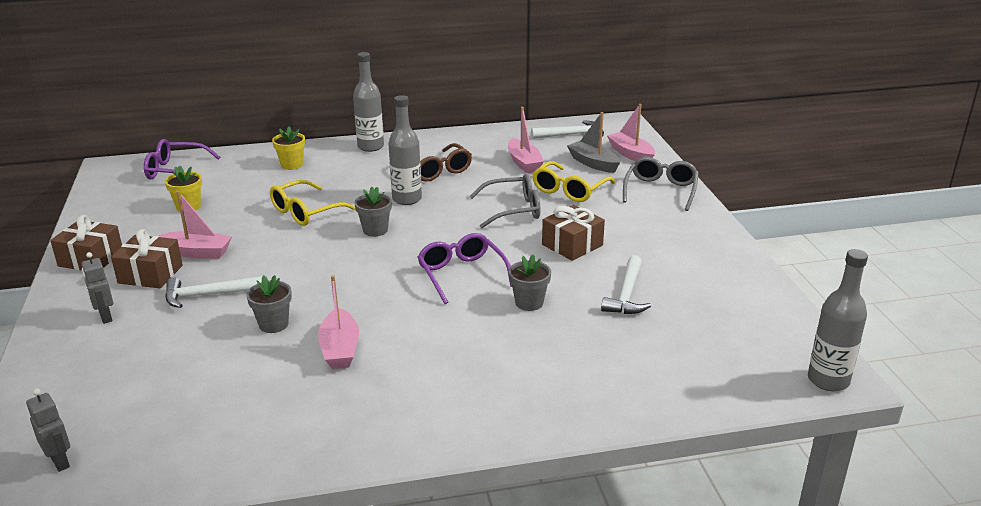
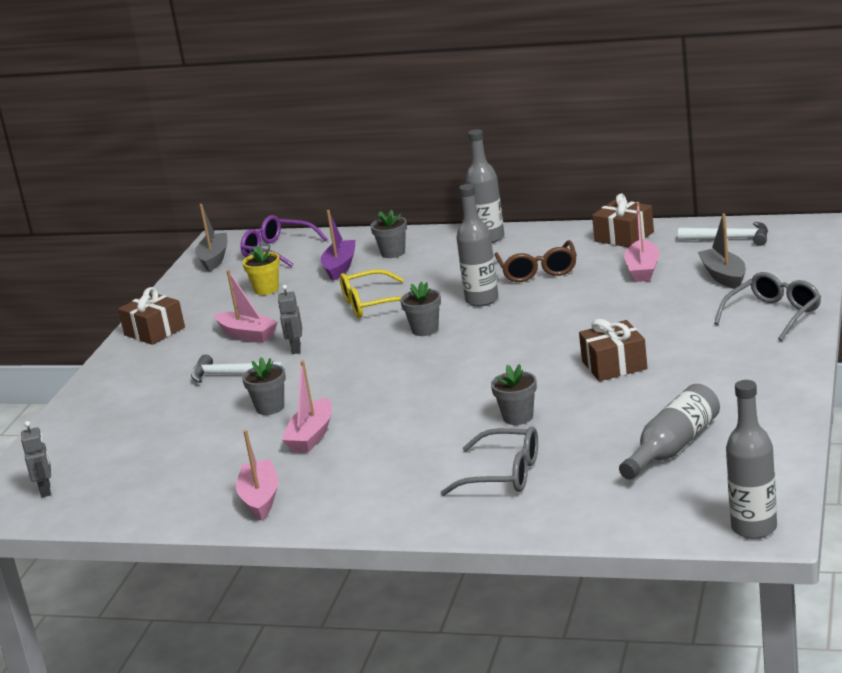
camera: 30 degrees right, 5 degrees down
grey robot [82,252,113,324] -> grey robot moved to [278,285,302,354]
brown gift [111,229,183,288] -> brown gift moved to [592,194,654,247]
yellow flower pot [272,127,305,170] -> grey flower pot [370,209,407,258]
purple glasses [418,233,512,304] -> none
grey glasses [469,174,540,228] -> grey glasses moved to [441,426,538,496]
yellow glasses [532,161,615,202] -> none
white hammer [601,255,651,314] -> none
pink boat [607,104,655,161] -> pink boat moved to [236,430,279,520]
none -> grey boat [195,204,227,272]
none -> purple boat [321,210,355,281]
none -> grey bottle [619,384,720,480]

